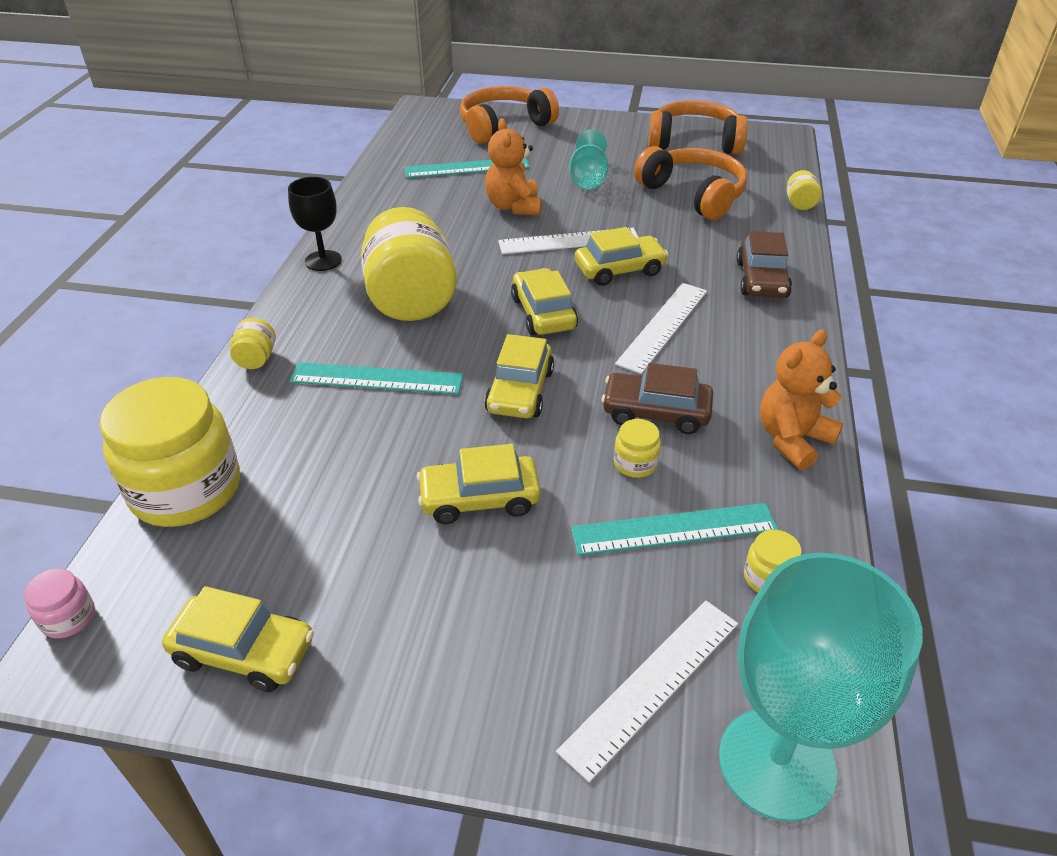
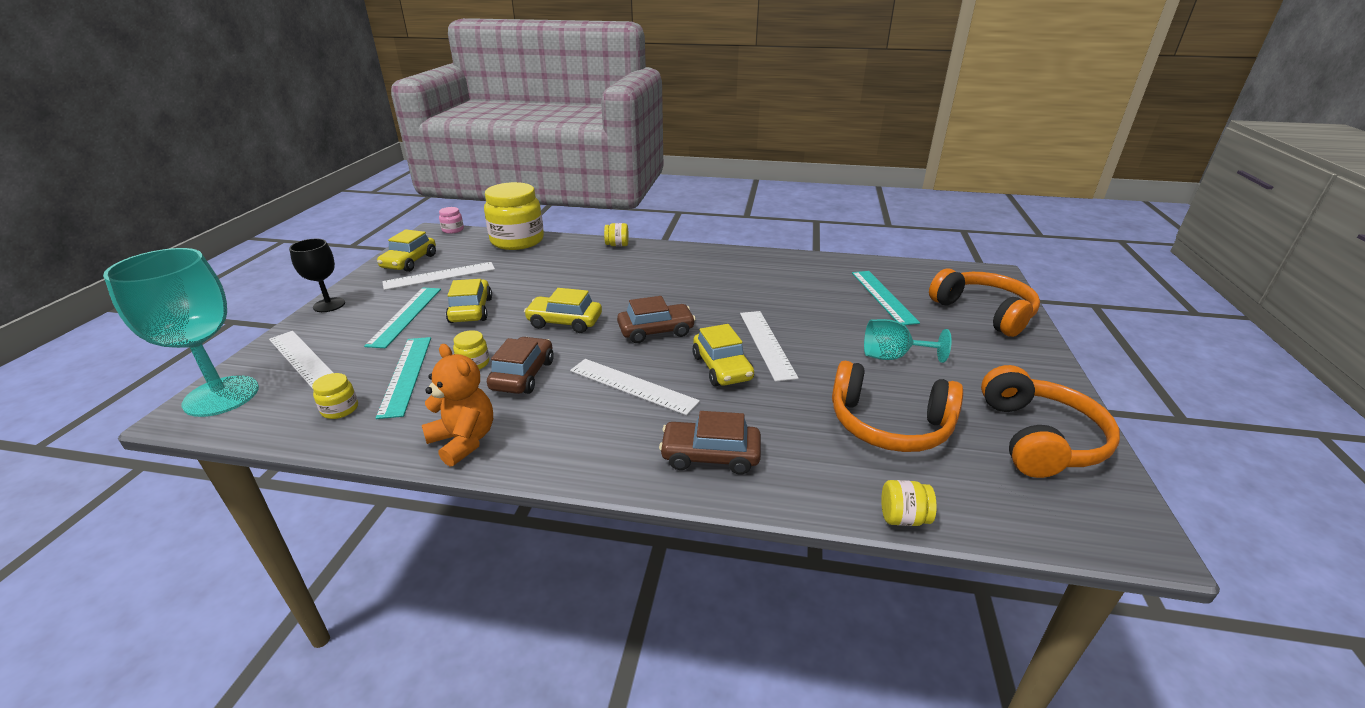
camera: 90 degrees right, 10 degrees down
black goblet [288,177,342,271] -> black goblet moved to [289,239,345,312]
turquoise ruler [290,362,463,394] -> turquoise ruler moved to [364,288,441,348]
yellow jar [361,207,457,321] -> none
orange teddy bear [485,118,541,215] -> none
yellow car [511,268,578,335] -> brown car [617,296,696,343]
orange headphones [634,146,747,220] -> orange headphones turned 60 degrees clockwise [832,361,963,452]
none -> white ruler [382,262,495,290]

